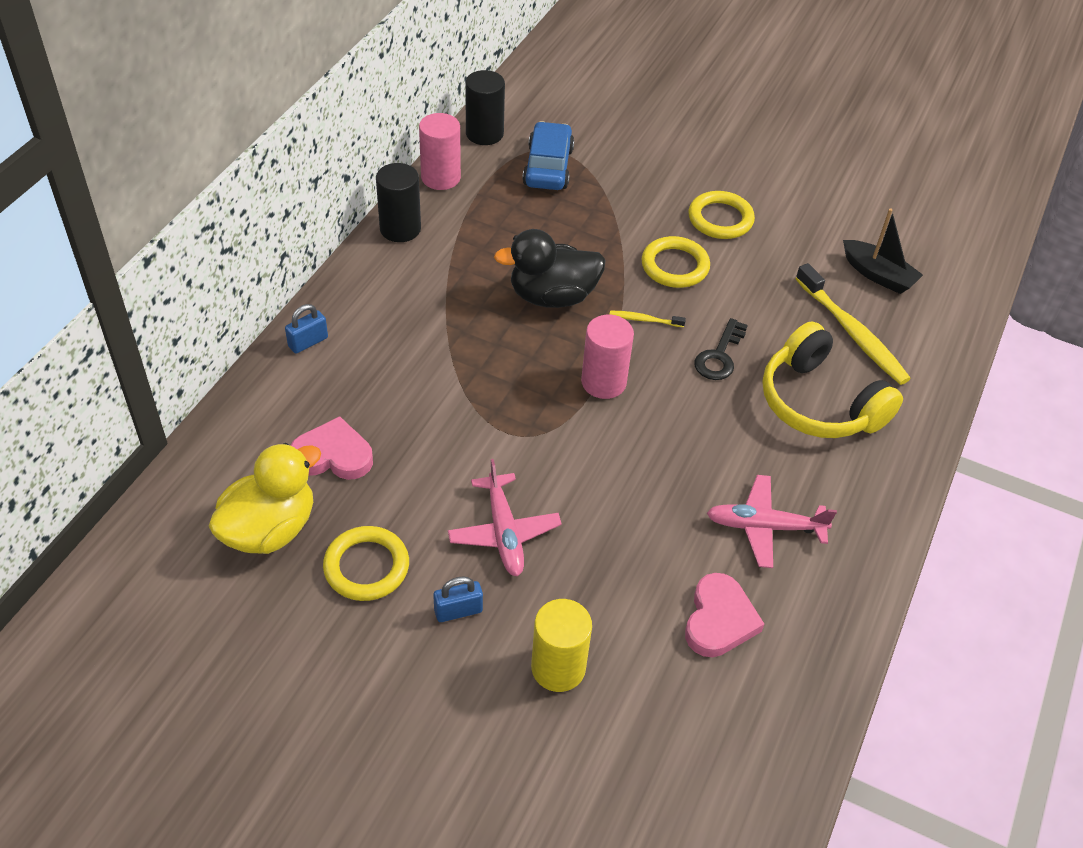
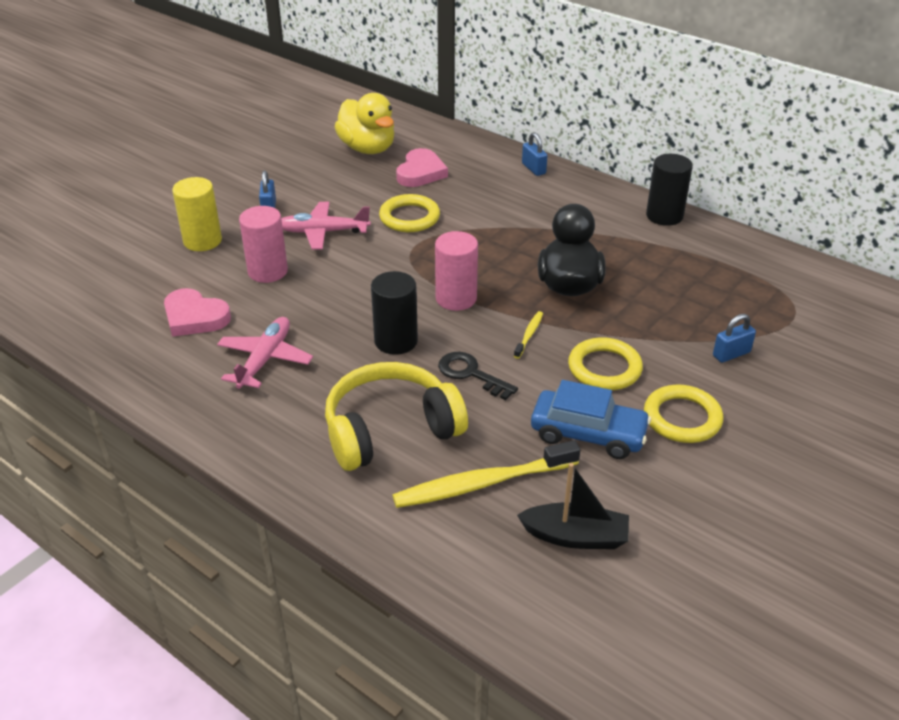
camera: 105 degrees right, 10 degrees down
yellow ring [323,526,409,601] -> yellow ring moved to [379,194,440,232]
pink cylinder [419,113,461,190] -> pink cylinder moved to [239,206,288,283]
black cylinder [465,70,505,145] -> black cylinder moved to [371,271,418,355]
blue car [522,121,574,190] -> blue car moved to [531,380,651,459]
black boat [843,208,923,294] -> black boat turned 135 degrees counterclockwise [517,463,629,549]
none -> blue padlock [713,314,756,363]

